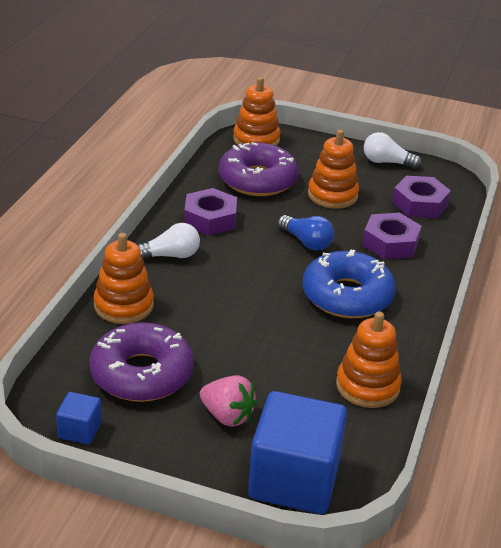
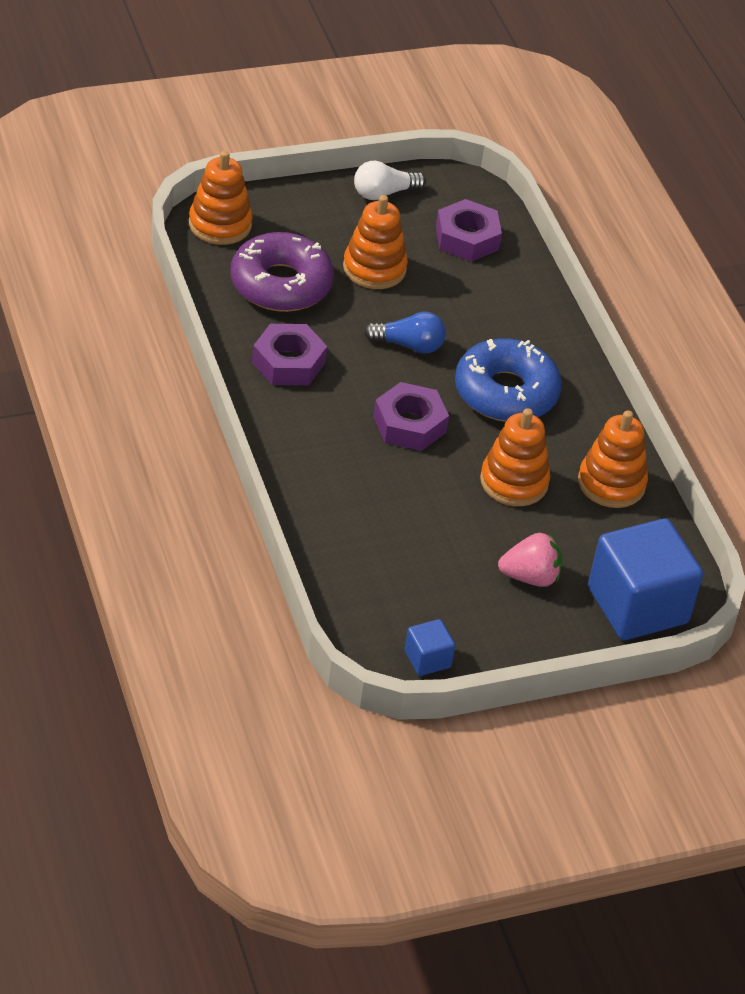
camera: 40 degrees left, 10 degrees up
purple donut [89,322,194,402] -> none
orange stacking toy [94,233,154,324] -> orange stacking toy moved to [480,408,550,506]
white light bulb [138,223,200,259] -> none
purple nut [362,213,422,259] -> purple nut moved to [373,382,449,451]

